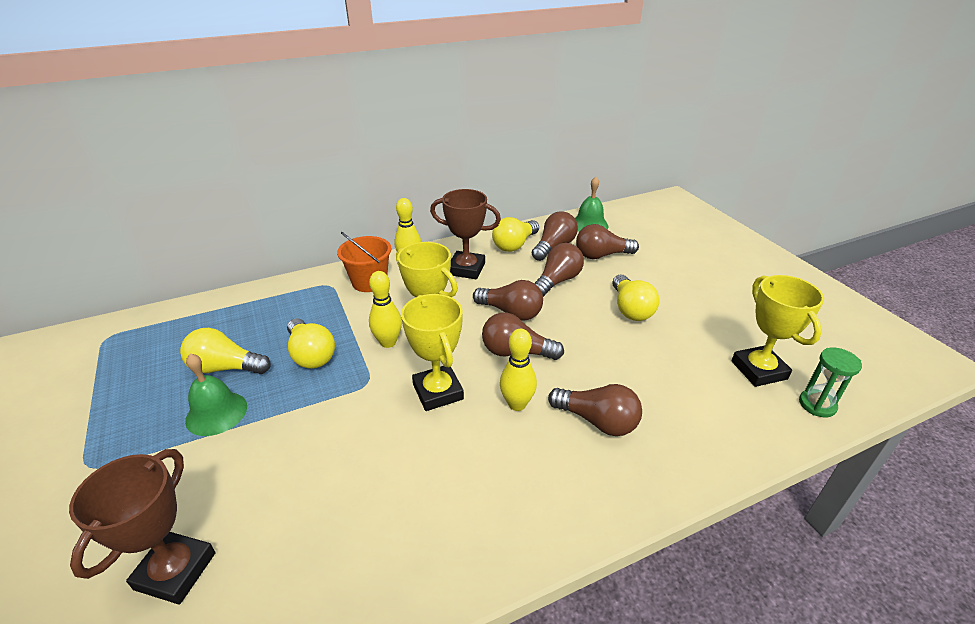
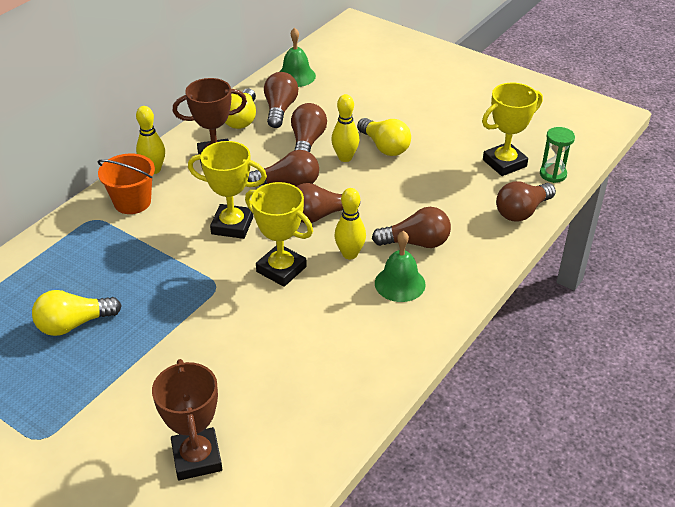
camera: 30 degrees left, 5 degrees up
green bell [185,354,247,436] -> green bell moved to [375,231,426,302]
yellow light bulb [287,318,335,369] -> none
yellow bowling pin [369,271,402,348] -> yellow bowling pin moved to [331,94,360,162]
brown light bulb [576,224,639,259] -> brown light bulb moved to [496,181,556,222]
yellow trophy [731,275,824,387] -> yellow trophy turned 75 degrees counterclockwise [482,83,543,176]

